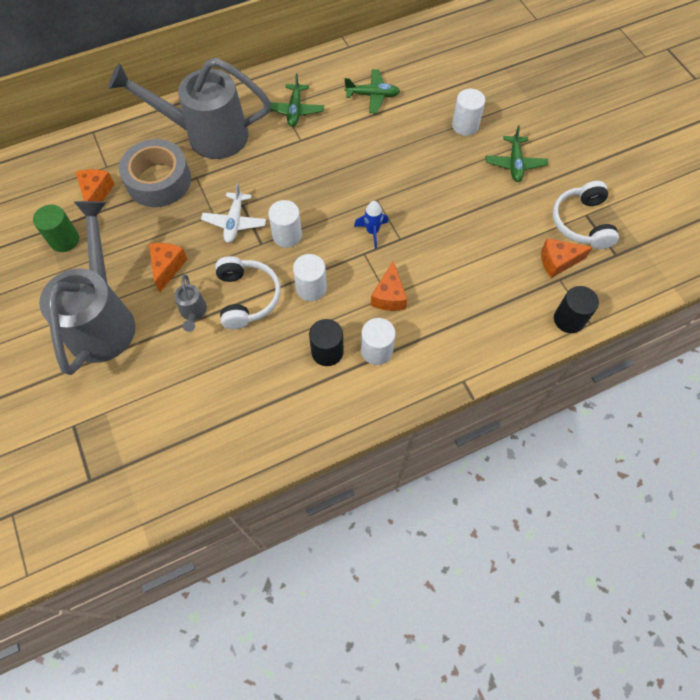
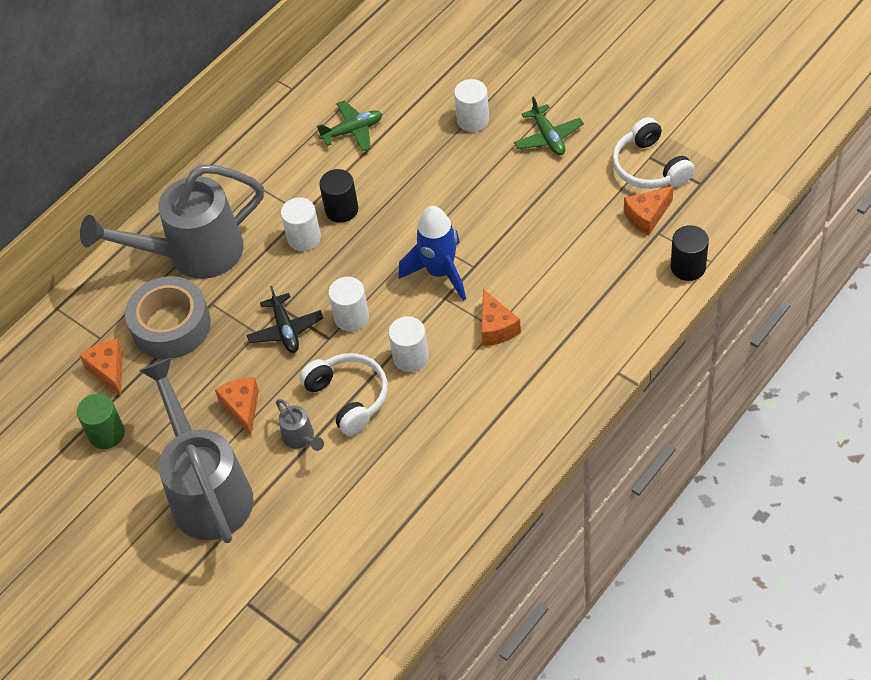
camera: 20 degrees left, 10 degrees down
white plane [201,183,266,243] -> black plane [247,286,323,353]
green plane [270,73,324,127] -> none
black cylinder [309,319,344,366] -> black cylinder moved to [319,169,358,223]
blue rocket [354,201,388,249] -> blue rocket [398,206,466,301], size x1.80
white cylinder [361,318,396,365] -> white cylinder moved to [281,197,321,251]

